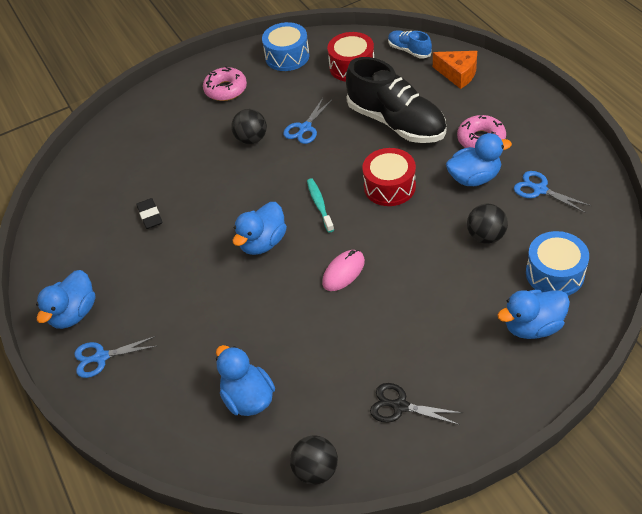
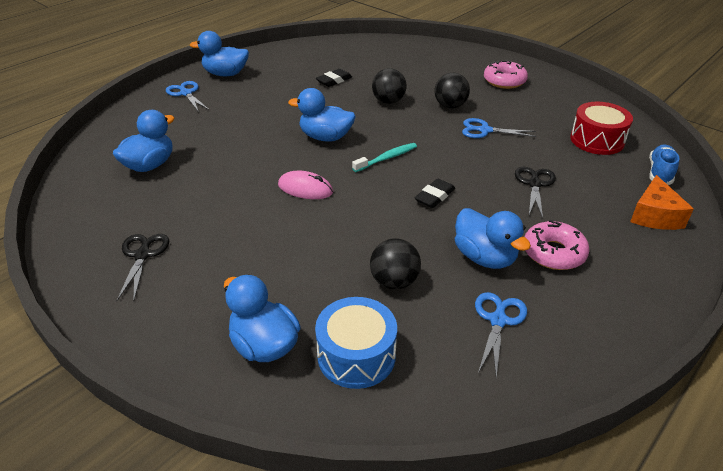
camera: 65 degrees right, 10 degrees down
blue drum [262,22,310,71] -> none
black ball [290,435,338,485] -> black ball moved to [372,68,407,104]
black shoe [346,57,446,143] -> black scissors [515,167,556,218]
red drum [362,148,416,206] -> black eraser [415,179,455,208]

